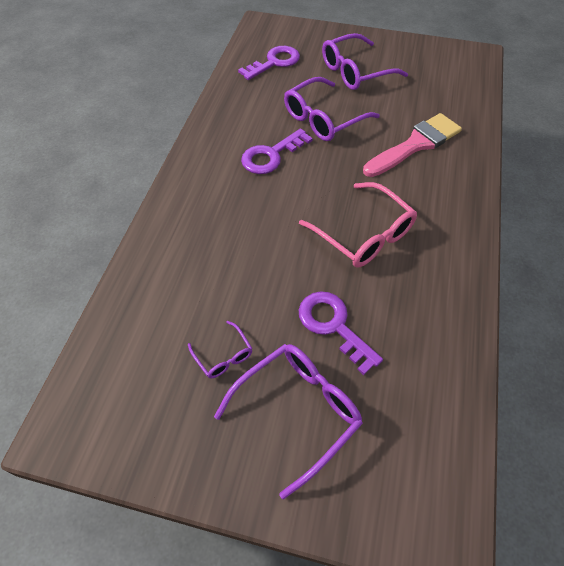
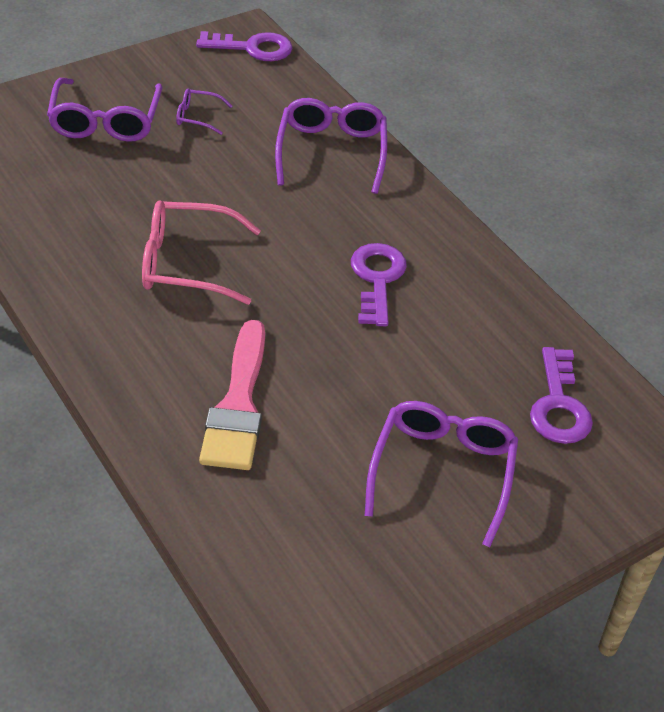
camera: 130 degrees right, 10 degrees down
purple glasses [284,77,380,141] -> purple glasses moved to [275,98,387,194]
purple key [299,291,383,375] -> purple key moved to [196,31,292,61]

